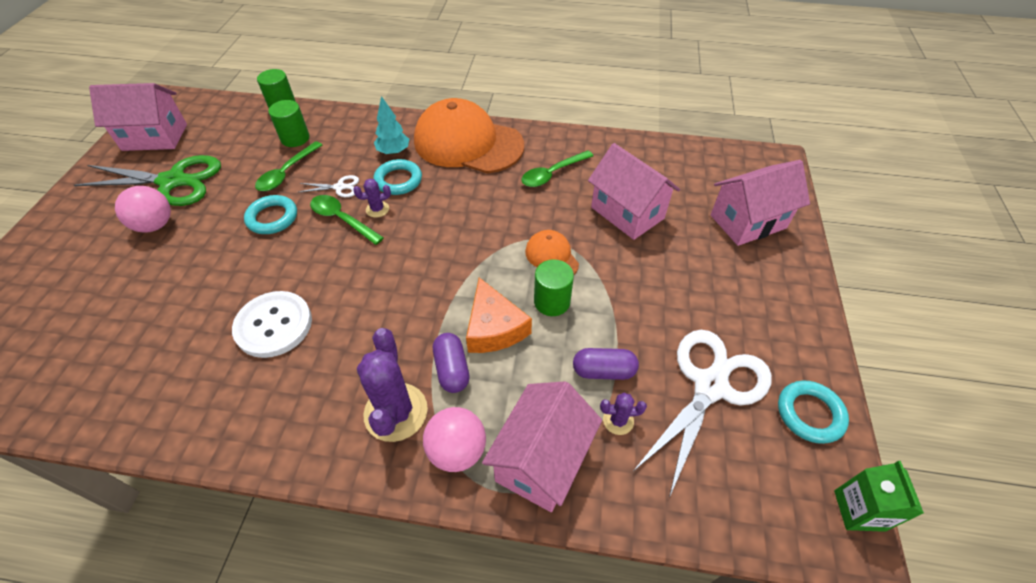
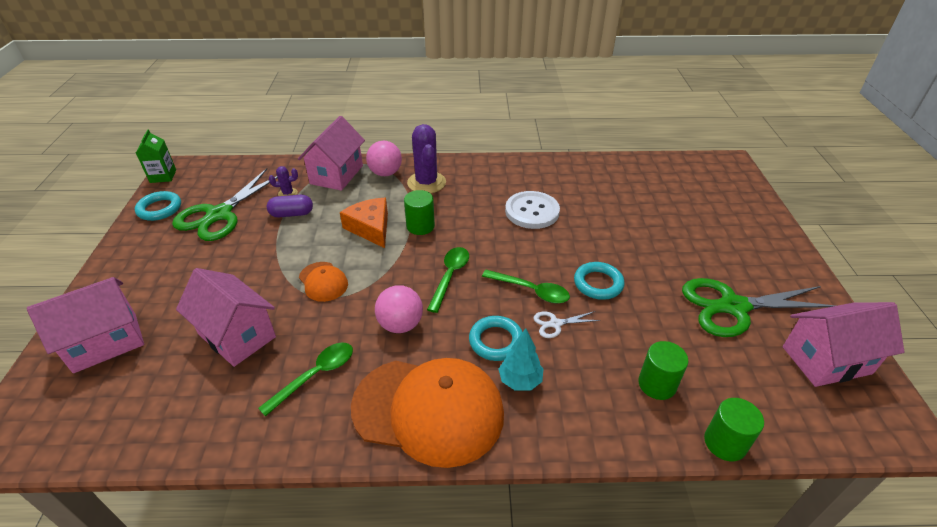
camera: 170 degrees right, 10 degrees down
pink ball [115,186,171,232] -> pink ball moved to [375,285,423,333]
green spoon [255,141,322,191] -> green spoon moved to [427,247,469,313]
purple cactus [353,179,391,218] -> none
purple capsule [433,333,470,393] -> none
green cylinder [534,259,574,316] -> green cylinder moved to [404,190,435,235]
white scissors [634,330,772,498] -> green scissors [172,168,278,241]

